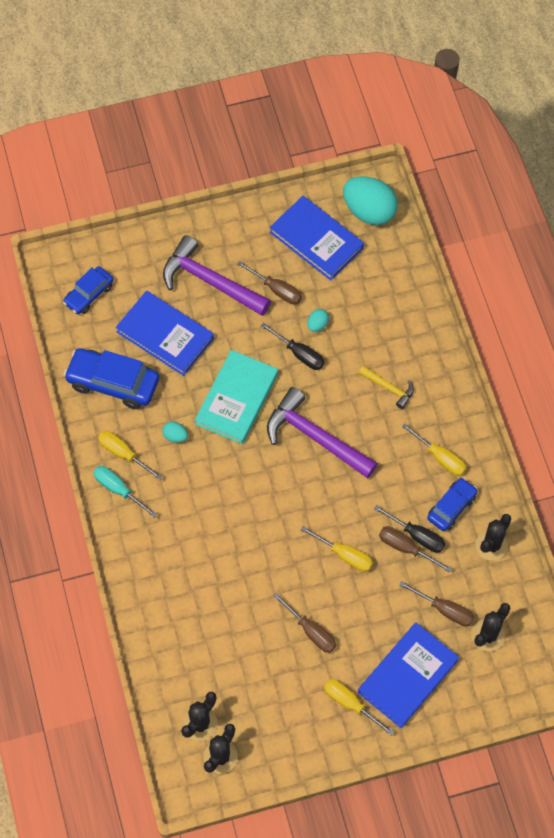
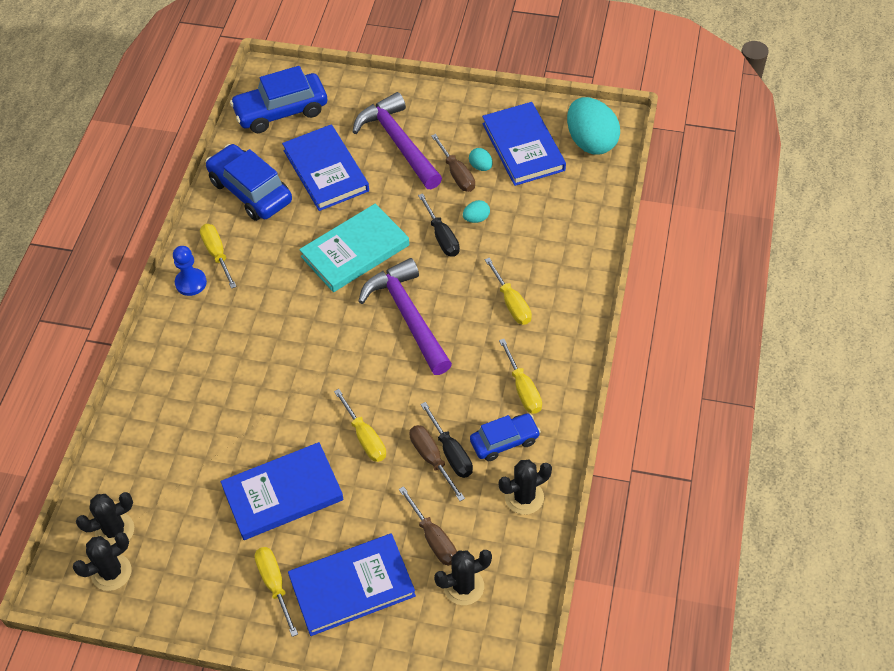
camera: 30 degrees right, 10 degrees down
blue car [63,266,114,314] -> blue car [230,66,327,133], size x1.63
turquoise screwdriver [93,466,158,518] -> blue pawn [173,246,207,296]
turquoise egg [162,421,188,443] -> turquoise egg moved to [469,148,493,171]
brown screwdriver [273,592,336,653] -> blue book [221,442,344,540]
yellow hammer [359,366,414,409] -> yellow screwdriver [485,258,532,325]

